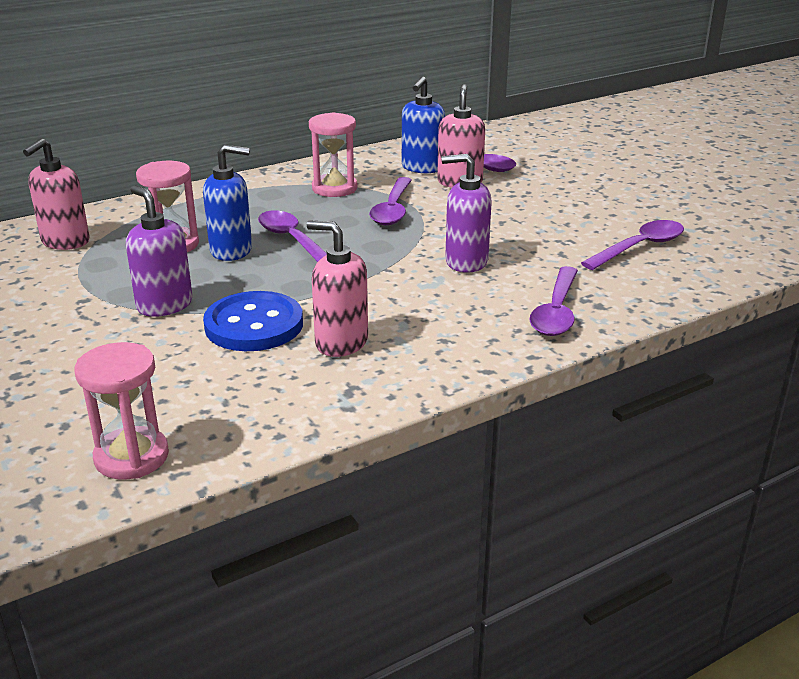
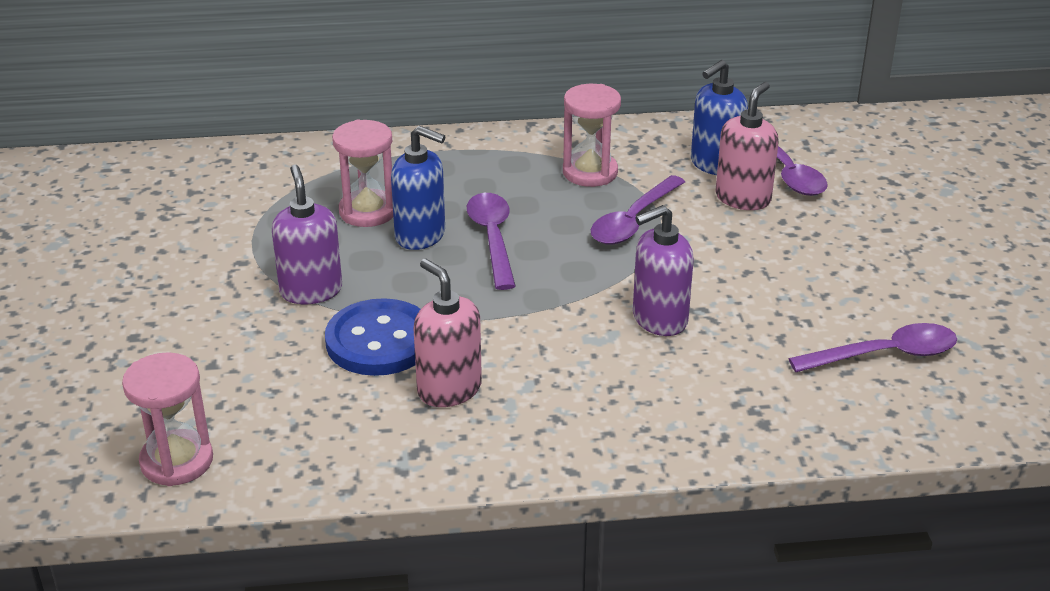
camera: 25 degrees right, 5 degrees up
pink soap dispenser [23,138,90,250] -> none
purple soap dispenser [442,154,492,273] -> purple soap dispenser turned 60 degrees counterclockwise [633,205,694,336]
purple spoon [530,266,578,336] -> none

